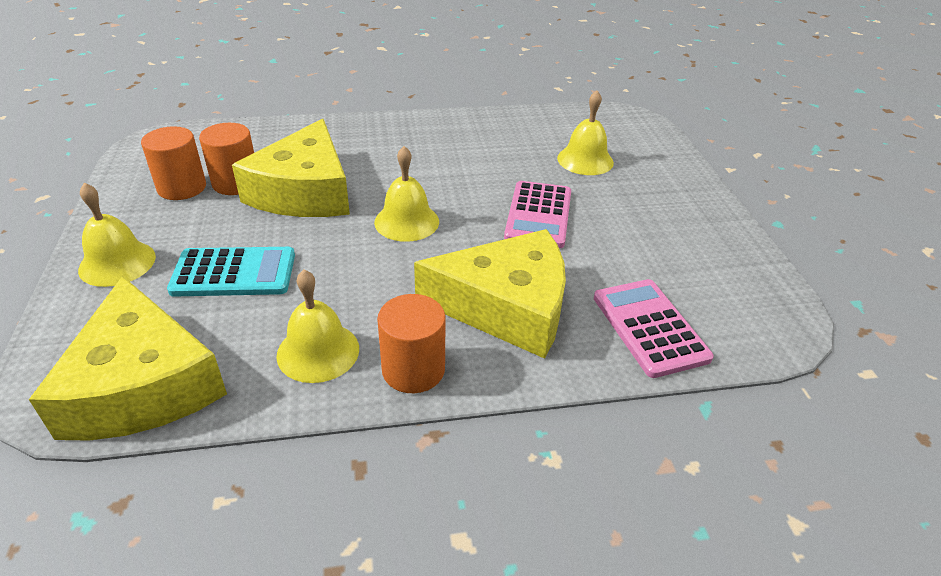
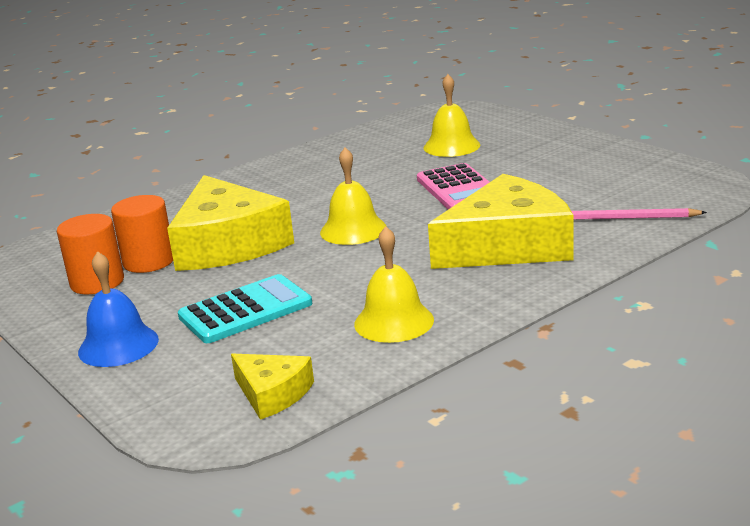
camera: 25 degrees left, 15 degrees down
yellow cheese [29,276,227,441] -> yellow cheese [231,354,314,420], size x0.50
yellow bell [78,183,156,287] -> blue bell [78,251,159,367]
orange cylinder [377,294,446,393] -> none
pink calculator [594,279,714,378] -> pink pencil [571,208,707,220]

